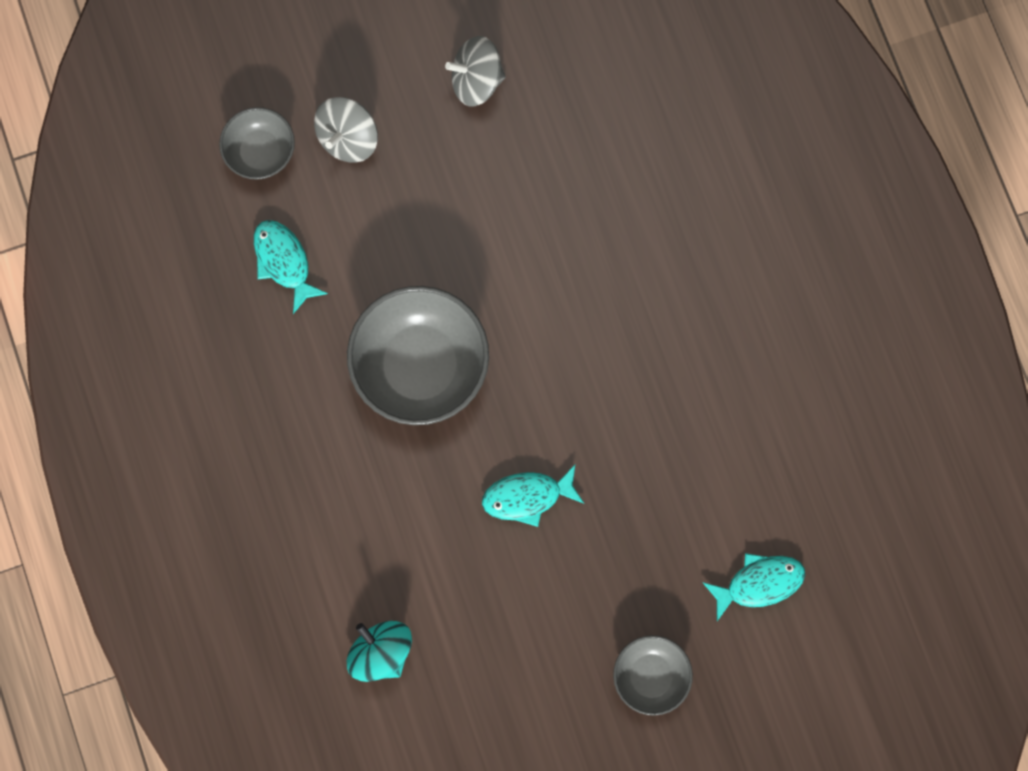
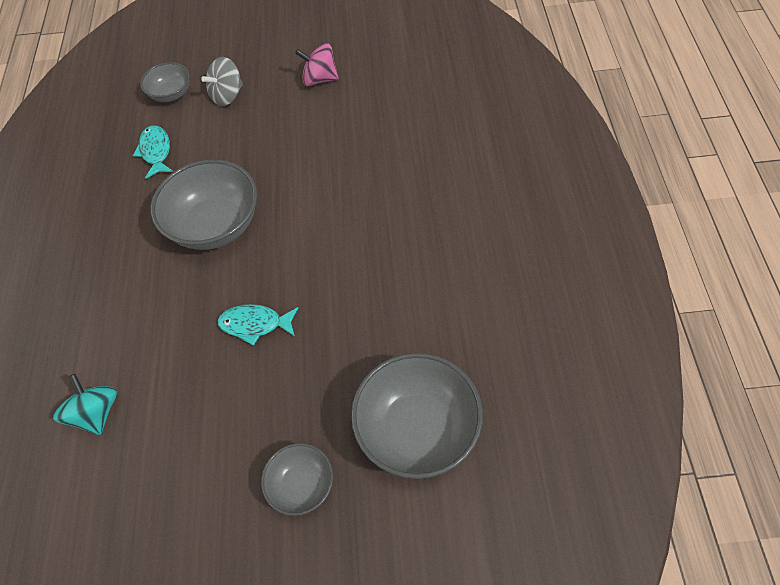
camera: 20 degrees right, 20 degrees down
grey spinning top [445,36,506,107] -> pink spinning top [295,43,339,86]
turquoise fish [702,553,805,621] -> grey bowl [351,353,483,479]

